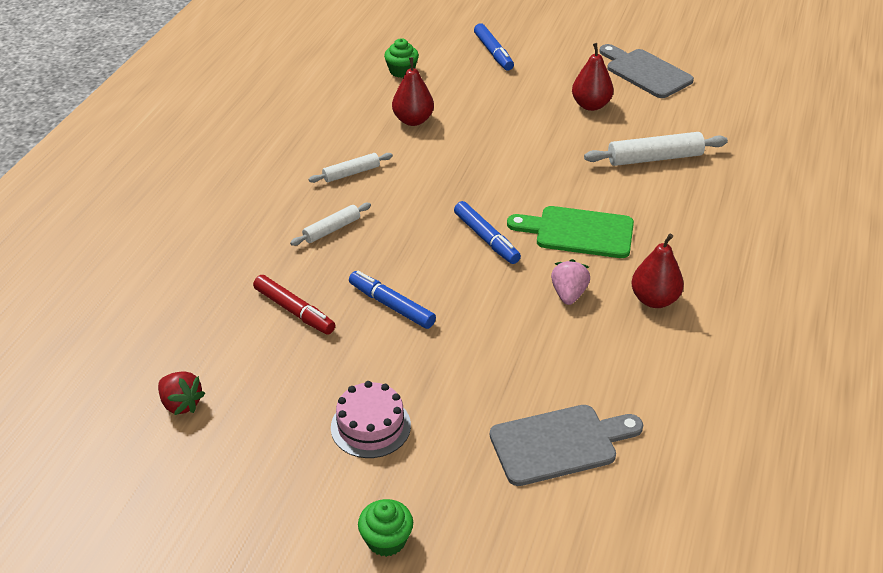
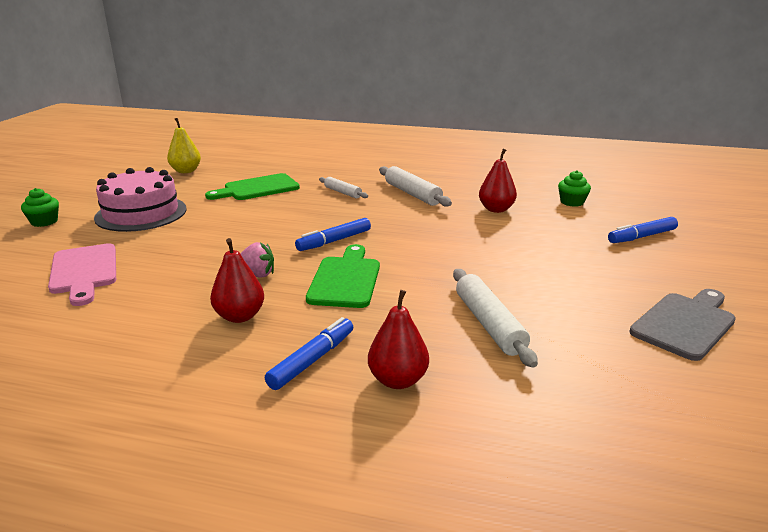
camera: 85 degrees right, 15 degrees down
red strawberry [158,371,206,415] -> yellow pear [167,118,201,173]
red marker [253,275,335,335] -> green cutting board [205,173,300,200]
white rolling pin [308,153,393,183] -> white rolling pin [379,166,452,207], size x1.66
pink cake [331,381,411,458] -> pink cake [94,167,187,232], size x1.65
blue marker [349,271,436,329] -> blue marker moved to [265,317,353,390]
grey cutting board [490,405,643,486] -> pink cutting board [48,243,116,306]
red pear [572,43,614,111] -> red pear moved to [368,290,429,389]

